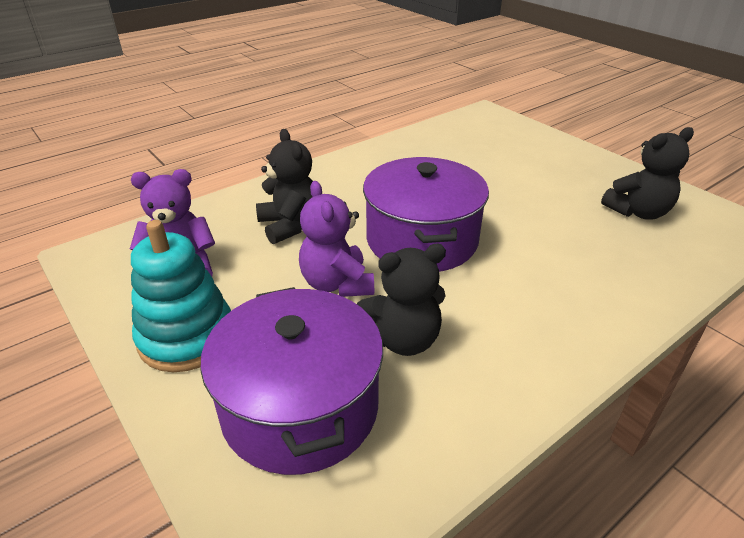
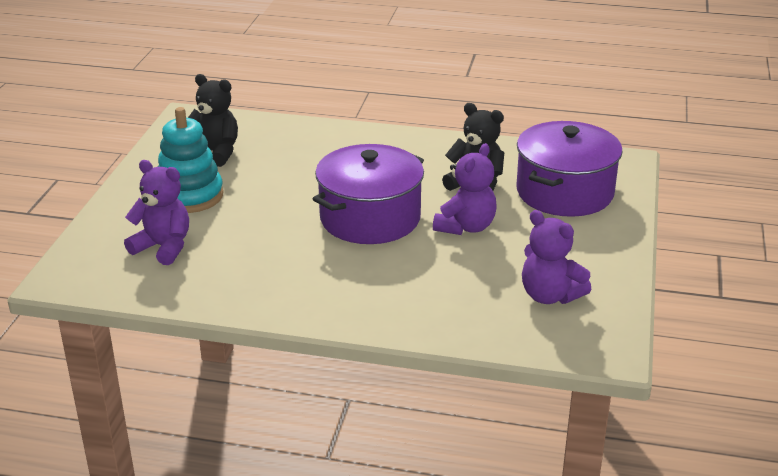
camera: 130 degrees left, 5 degrees down
turquoise stacking toy [131,220,231,372] -> turquoise stacking toy moved to [158,107,224,213]
black teddy bear [256,129,313,244] -> none
none -> purple teddy bear [124,160,189,265]

